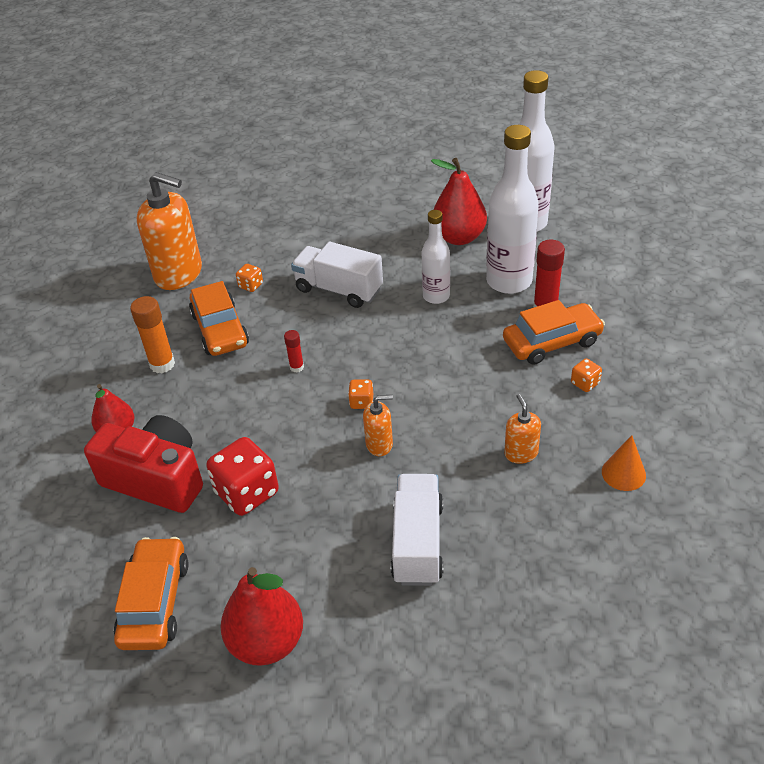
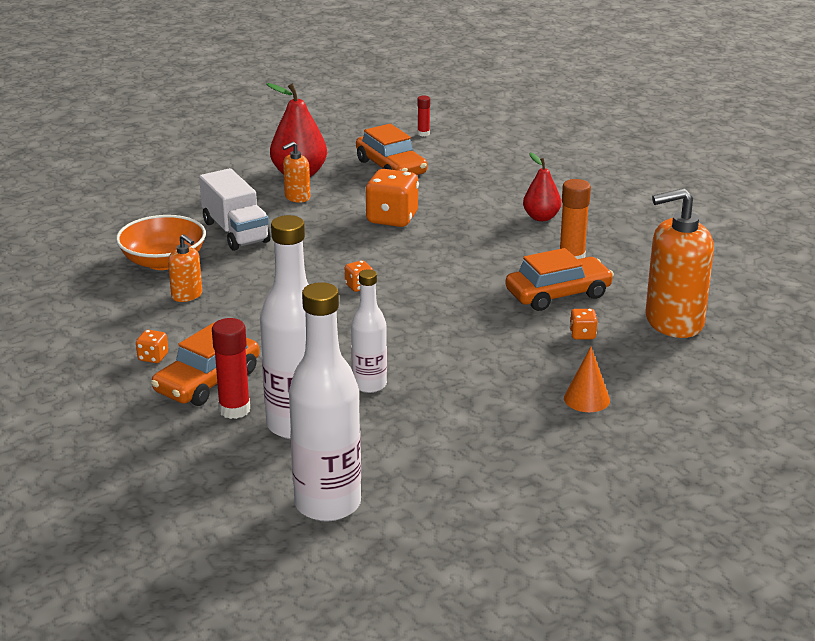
camera: 145 degrees right, 15 degrees down
red camera [84,415,203,513] -> none
orange car [189,281,249,356] -> orange car turned 120 degrees clockwise [505,248,614,311]
red dice [206,437,279,516] -> orange dice [365,169,419,227]
red glue stick [284,330,304,373] -> red glue stick moved to [417,96,430,136]
white truck [291,242,383,308] -> none
orange soap dispenser [363,395,393,456] -> orange soap dispenser moved to [282,141,310,203]
red pear [431,158,487,245] -> none
orange cone [602,435,646,491] -> orange cone moved to [564,347,610,412]
none -> orange bowl [116,215,206,270]

